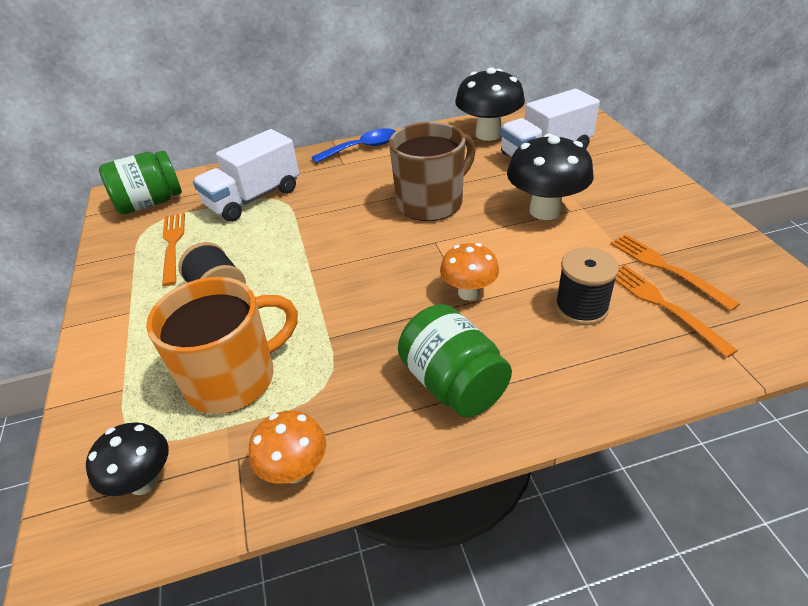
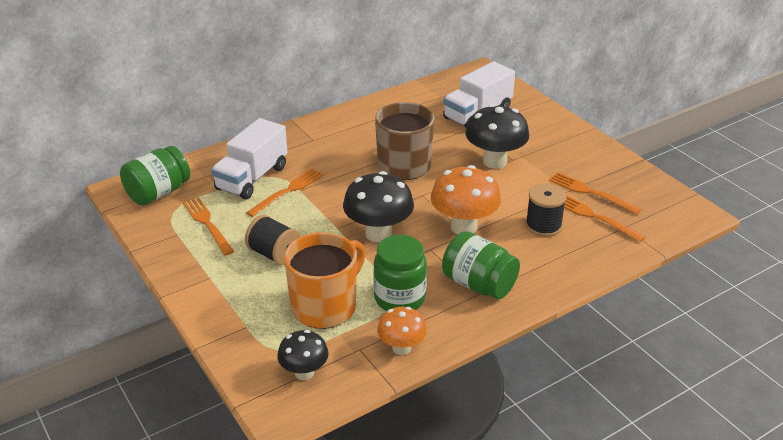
camera: 20 degrees left, 5 degrees down
blue spoon [312,128,396,163] -> none
orange mushroom [440,243,499,301] -> orange mushroom [431,165,501,234], size x1.65
black mushroom [455,67,525,141] -> black mushroom moved to [343,171,414,243]
none -> orange fork [246,168,324,217]
none -> green jar [373,235,427,311]

